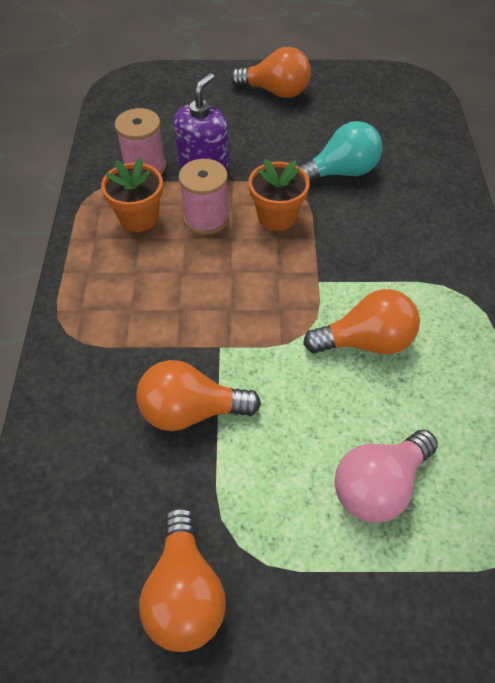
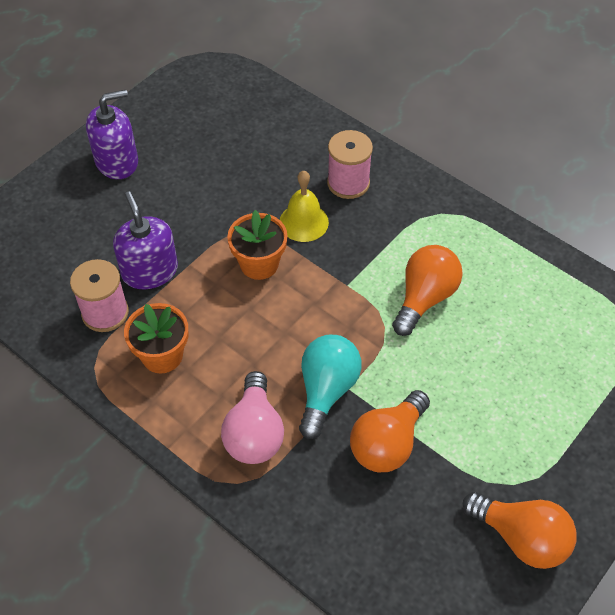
camera: 50 degrees left, 0 degrees up
pink spool [179,159,229,235] -> pink spool moved to [327,130,373,199]
orange light bulb [231,47,311,98] -> purple soap dispenser [86,90,138,179]
turquoise light bulb [298,121,382,183] -> turquoise light bulb moved to [299,335,362,439]
pink light bulb [335,430,438,523] -> pink light bulb moved to [221,371,284,464]
none -> yellow bell [280,171,329,242]

